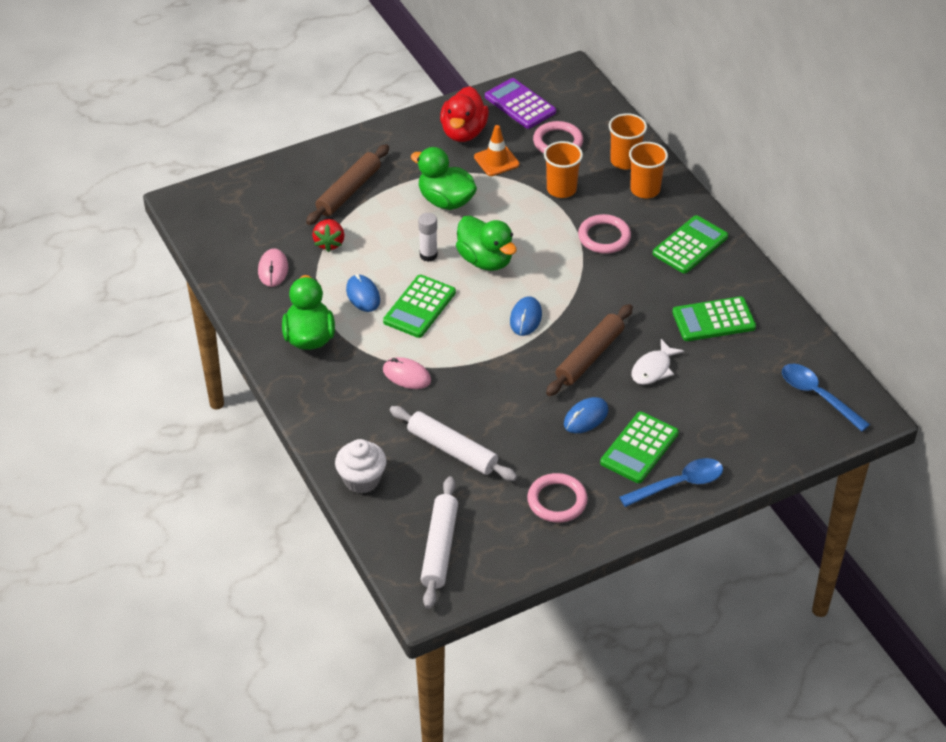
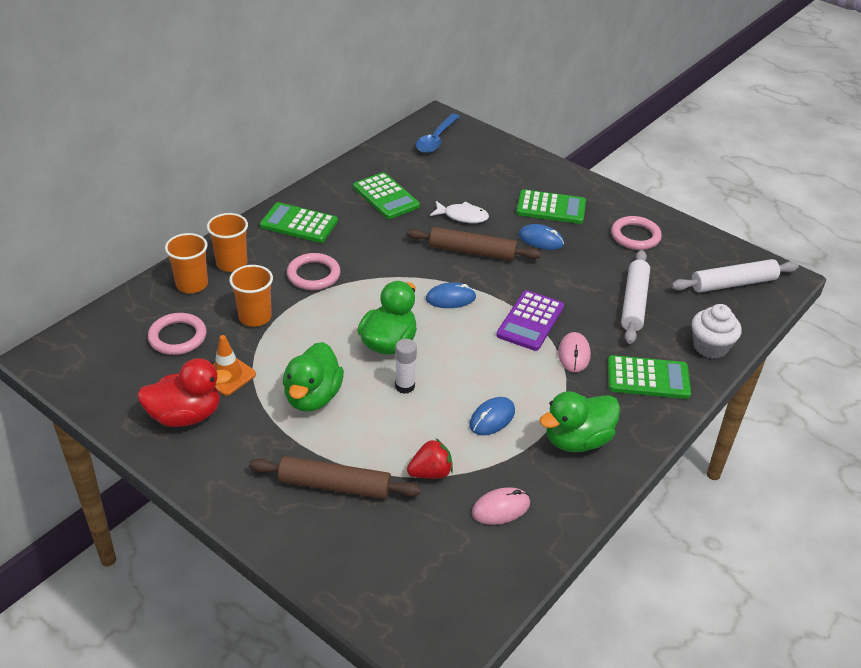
camera: 115 degrees left, 5 degrees down
green calculator [383,275,456,338] -> green calculator moved to [608,355,691,399]
purple calculator [485,78,556,129] -> purple calculator moved to [496,290,564,351]
blue spoon [619,458,723,507] -> none

